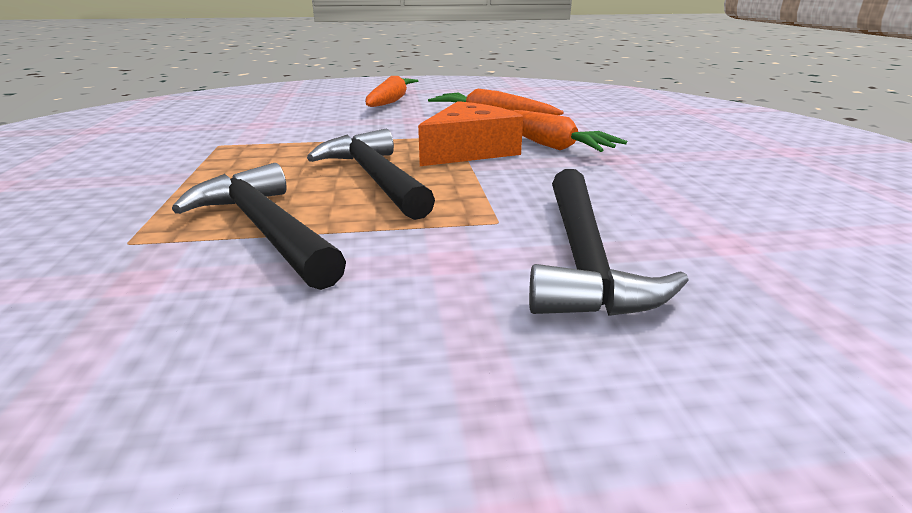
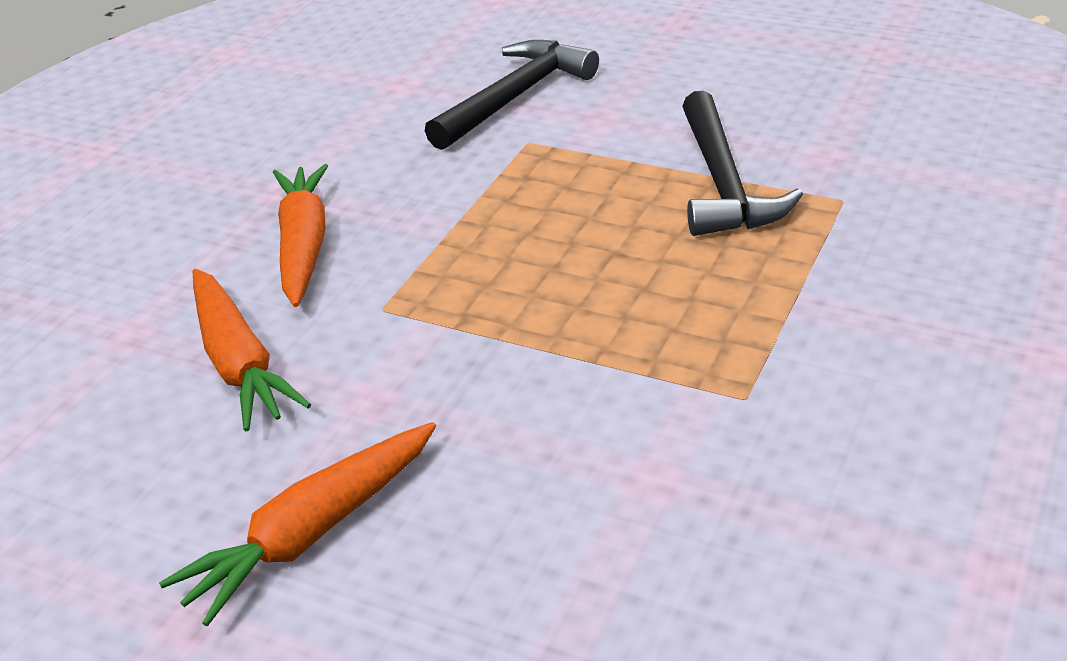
camera: 145 degrees left, 10 degrees up
black hammer [307,129,435,220] -> none
orange cheese [418,101,523,166] -> none

